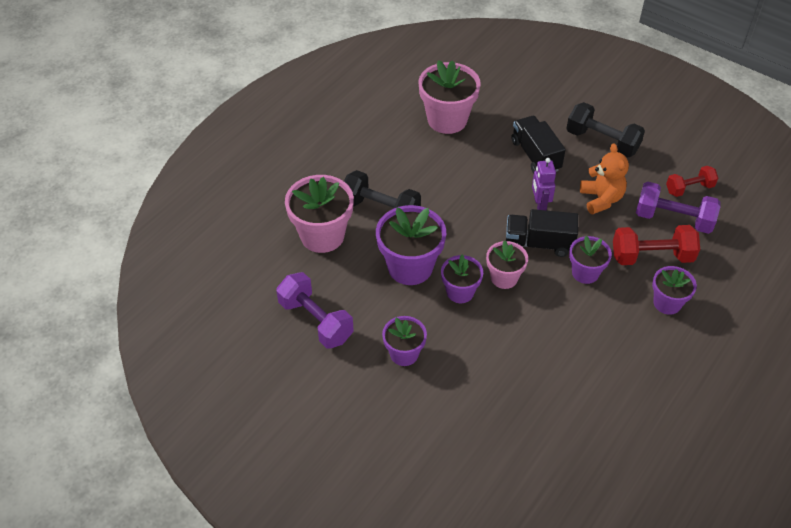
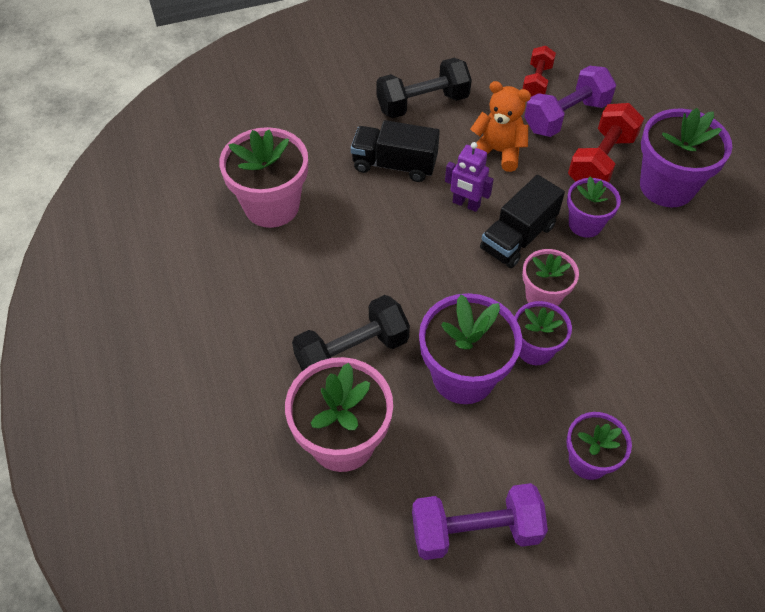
camera: 55 degrees left, 5 degrees up
purple flower pot [652,266,697,315] -> purple flower pot [640,108,732,207], size x1.67

